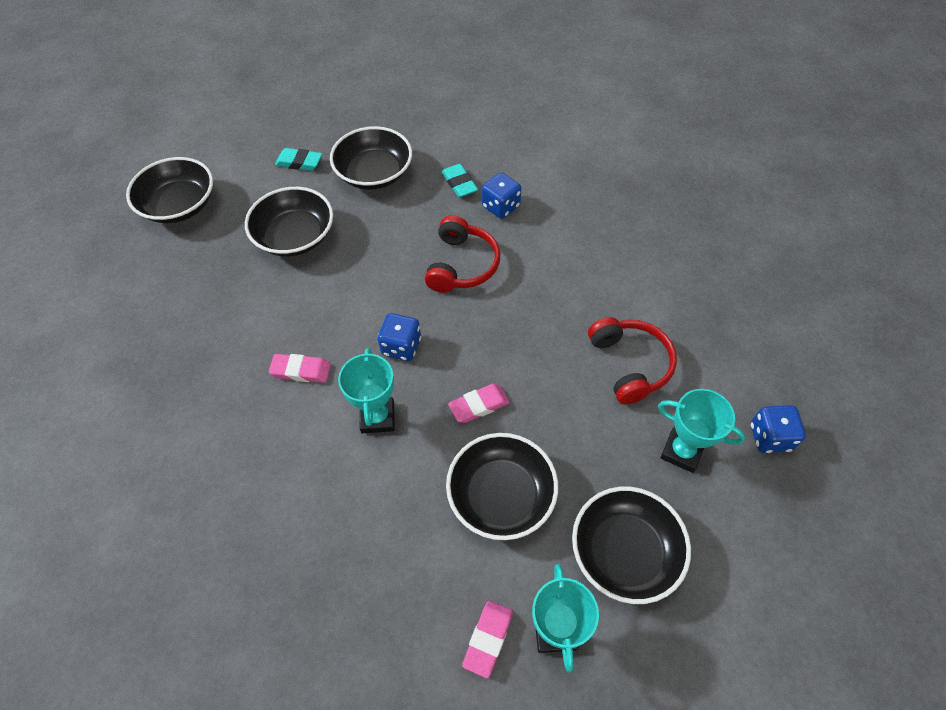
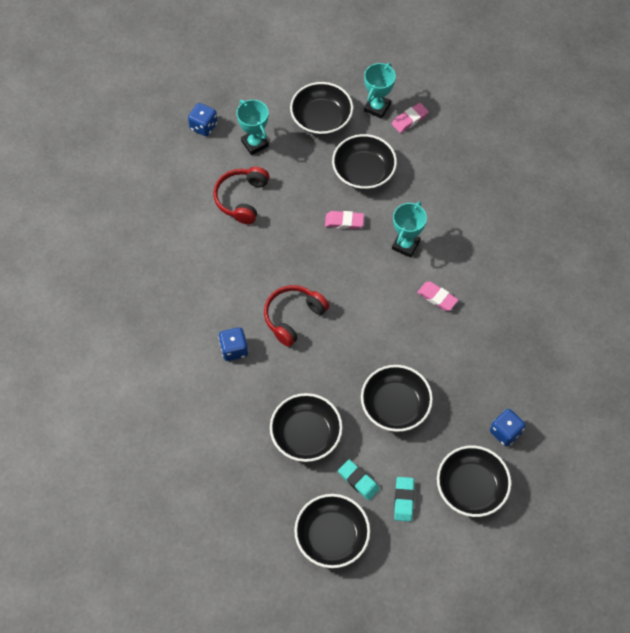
camera: 150 degrees left, 5 degrees up
blue dice [378,313,421,361] -> blue dice moved to [490,409,526,447]
turquoise eraser [442,164,478,197] -> turquoise eraser moved to [394,477,414,522]
none -> black bowl [294,494,370,568]

